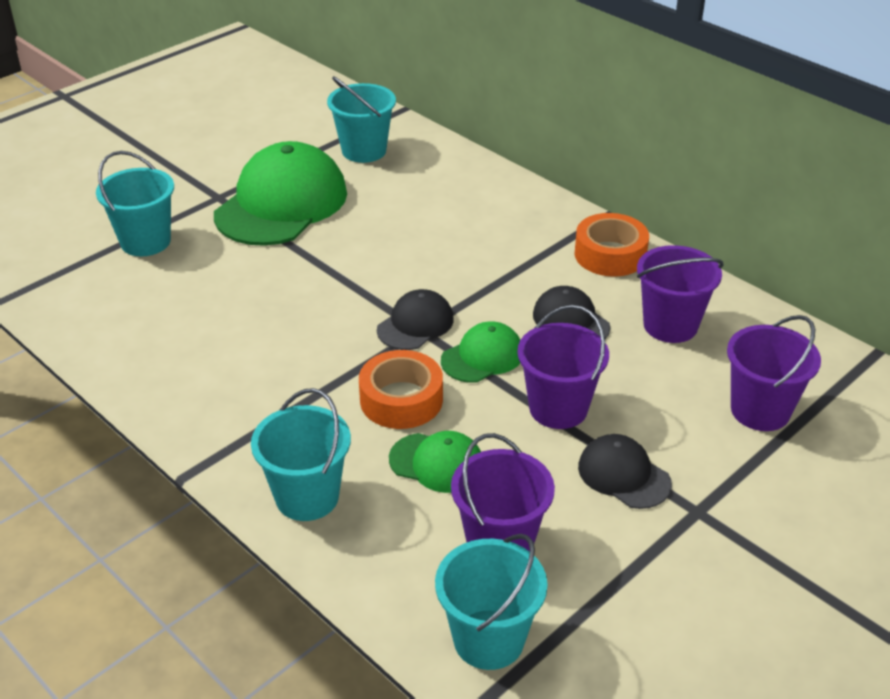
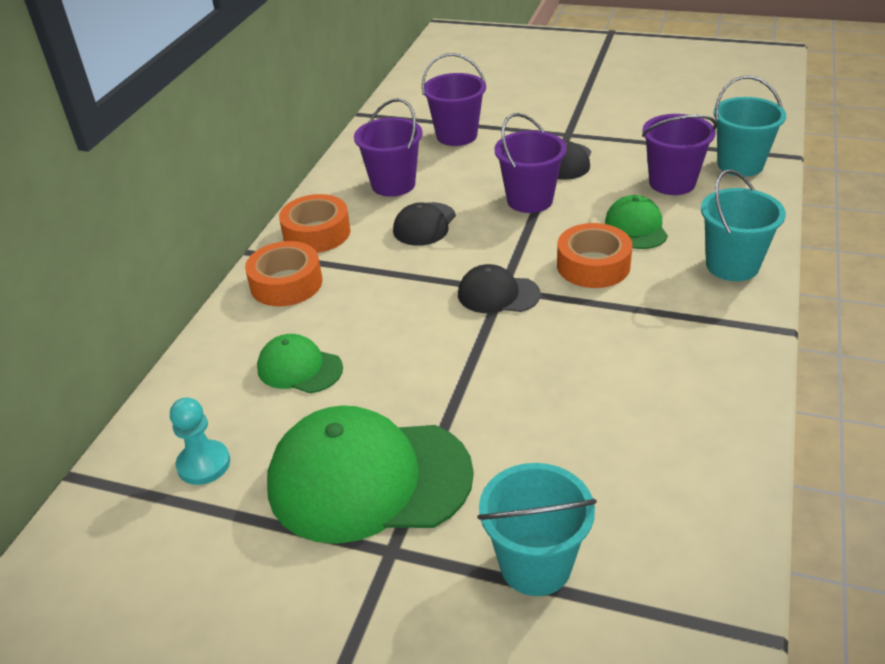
camera: 115 degrees left, 0 degrees up
turquoise bucket [327,76,396,163] -> turquoise pawn [170,397,230,485]
green cap [441,322,520,383] -> green cap moved to [257,334,343,393]
none -> orange tape [245,241,322,306]

